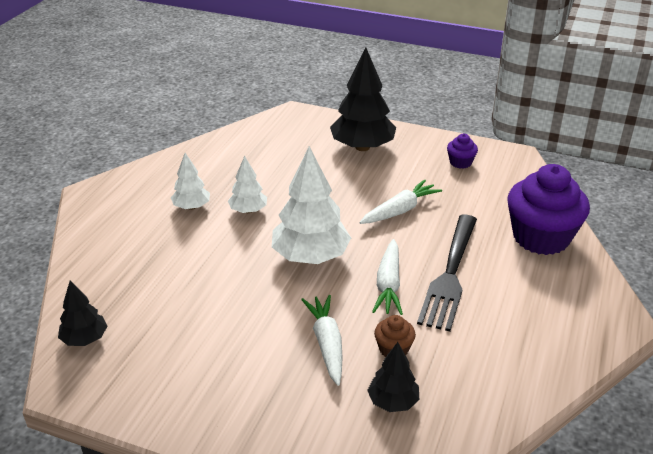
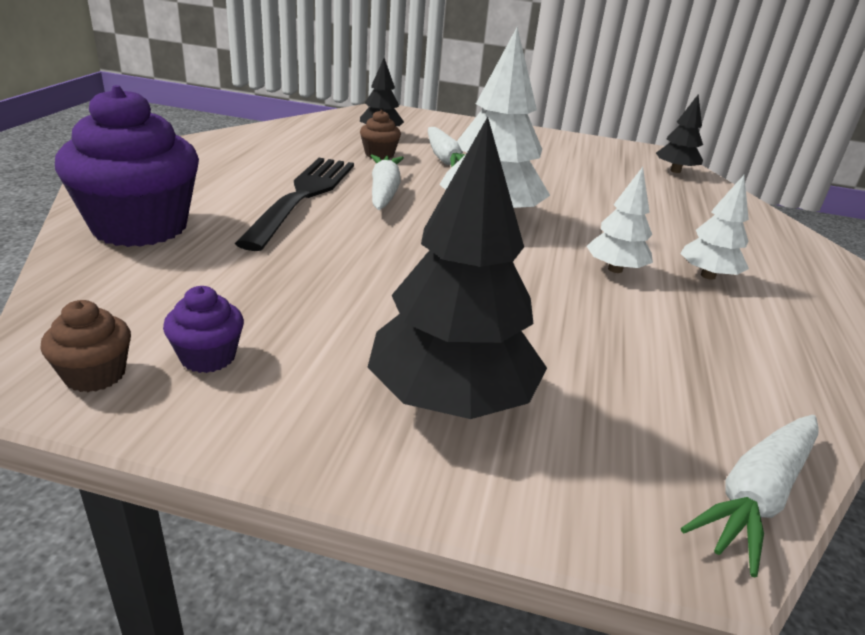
camera: 170 degrees right, 5 degrees down
white carrot [360,179,442,224] -> white carrot moved to [681,415,819,578]
none -> brown cupcake [40,300,131,392]

